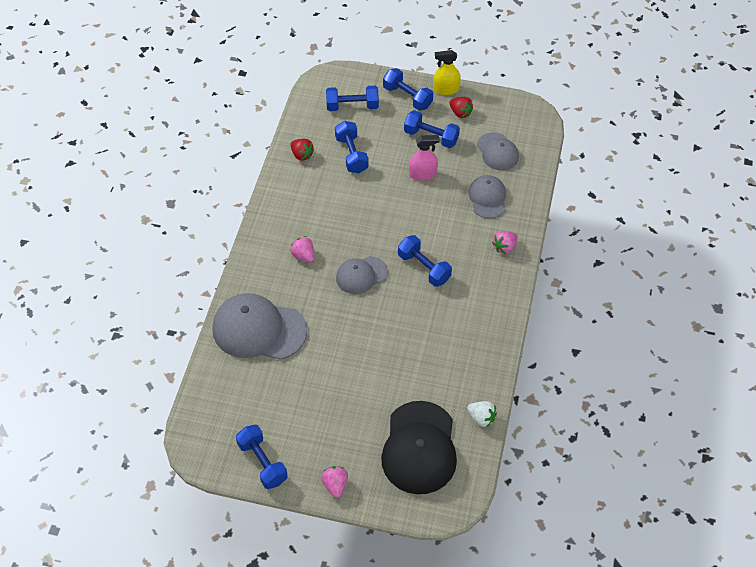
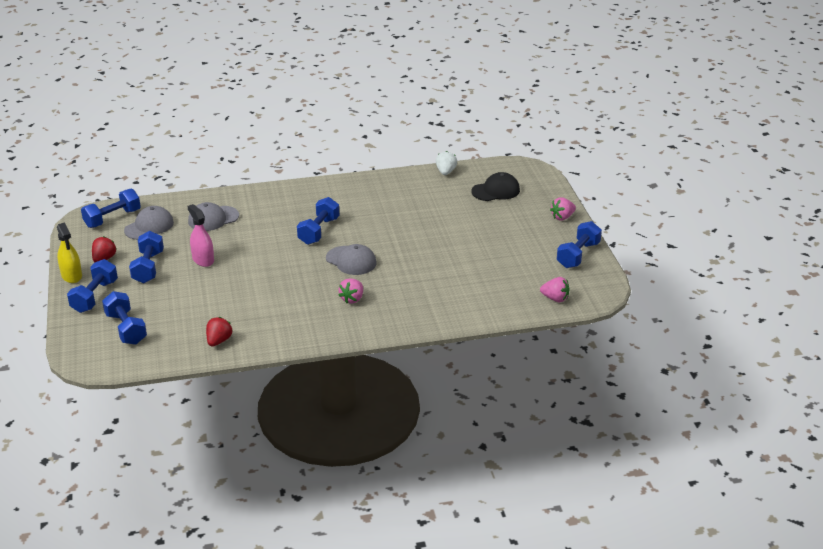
camera: 115 degrees left, 20 degrees down
grey cap [212,293,307,360] -> none
blue dumbbell [335,121,369,173] -> blue dumbbell moved to [81,188,141,228]
black cap [381,401,457,494] -> black cap [471,172,520,201], size x0.58
pink strawberry [492,231,517,254] -> pink strawberry moved to [540,277,570,302]

